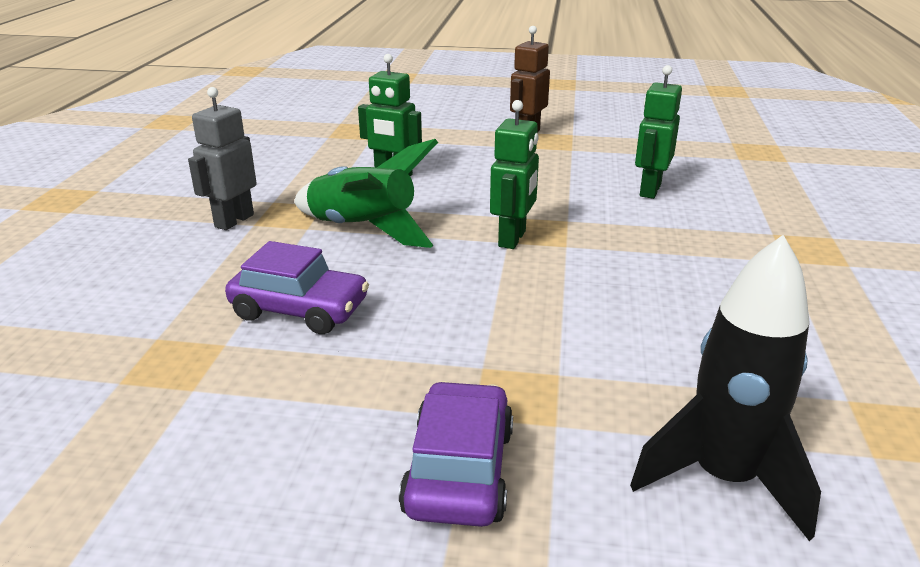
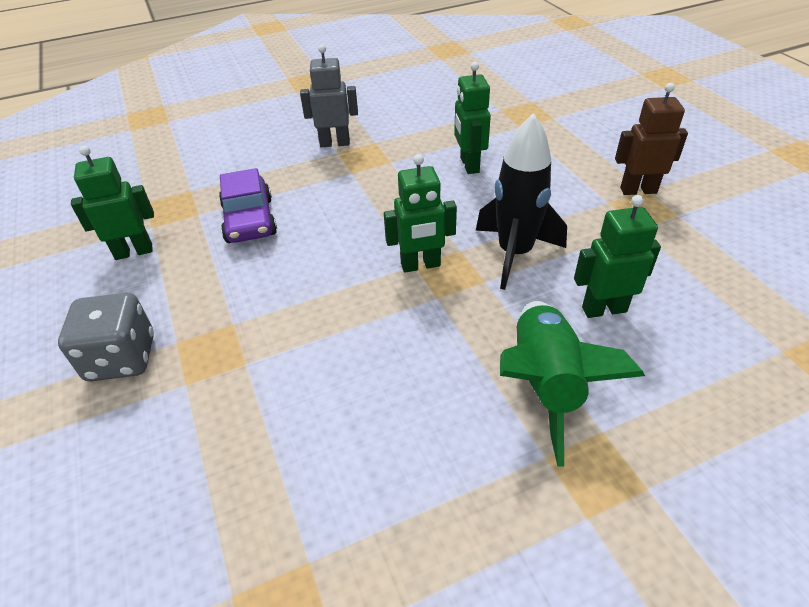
camera: 60 degrees right, 15 degrees up
green rocket [294,139,438,248] -> green rocket moved to [500,301,645,467]
purple car [399,381,513,527] -> grey dice [58,293,154,382]
black rocket [630,235,821,541] -> black rocket moved to [476,113,567,290]
none -> green robot [71,145,154,260]

